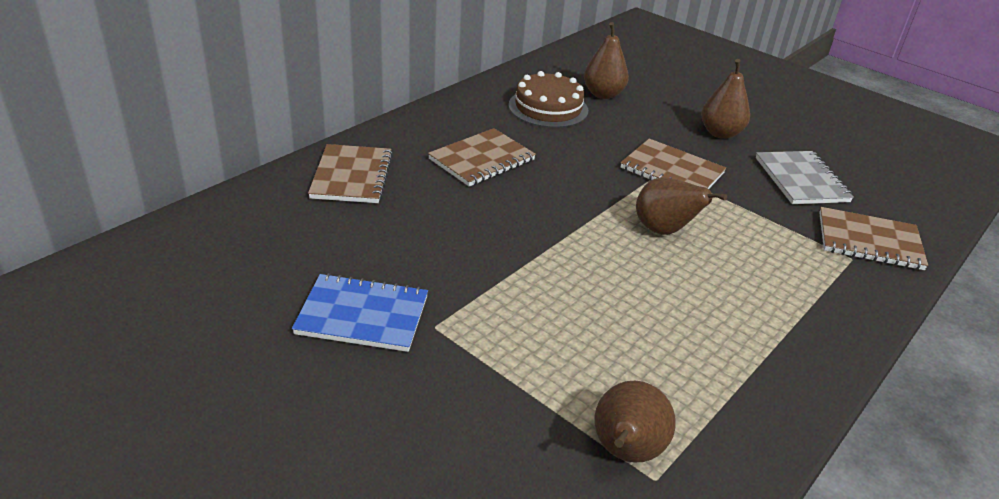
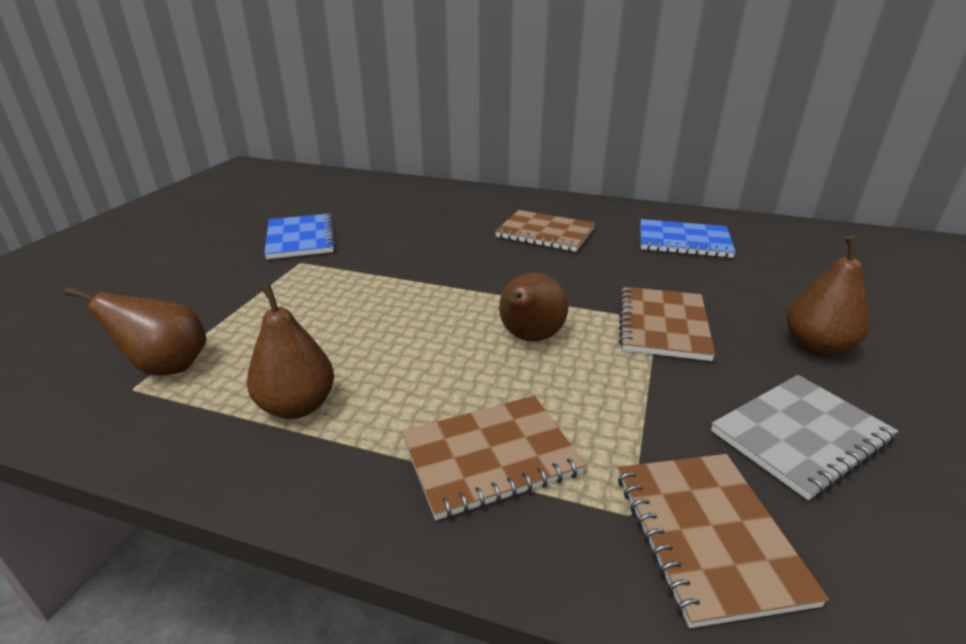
camera: 70 degrees right, 5 degrees down
brown notebook [308,144,393,203] -> brown notebook moved to [401,396,586,520]
brown cake [508,71,588,128] -> blue notebook [640,219,736,258]
brown pear [584,22,629,99] -> brown pear moved to [247,283,334,419]

